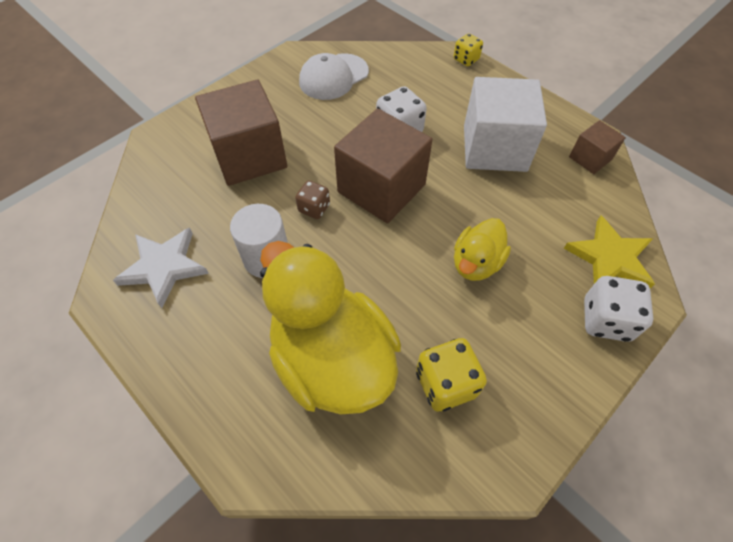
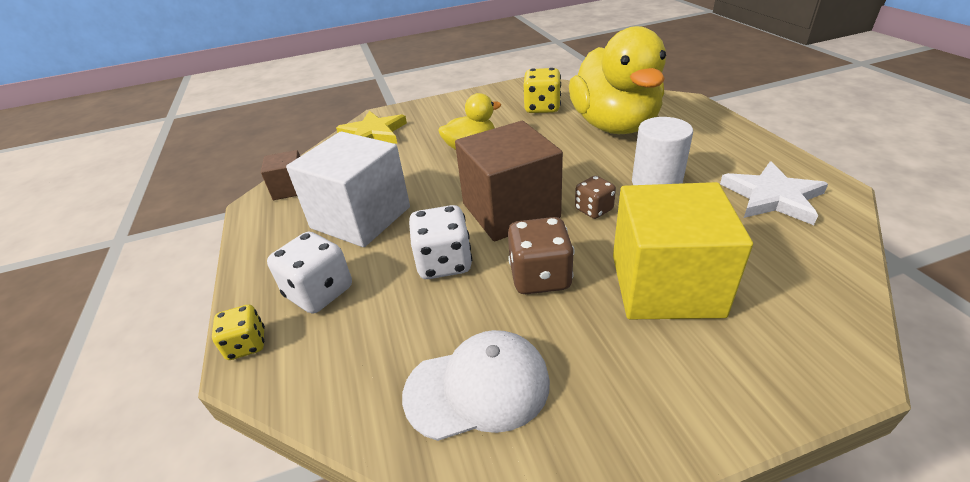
camera: 150 degrees left, 20 degrees down
brown cube [195,80,287,186] -> yellow cube [613,182,753,319]
white dice [584,276,654,342] -> white dice moved to [267,232,352,314]
none -> brown dice [508,217,575,294]

